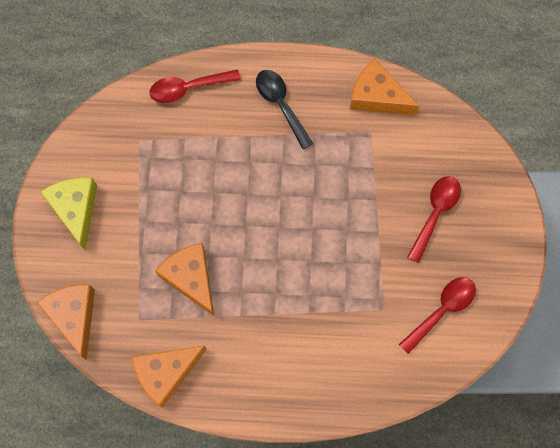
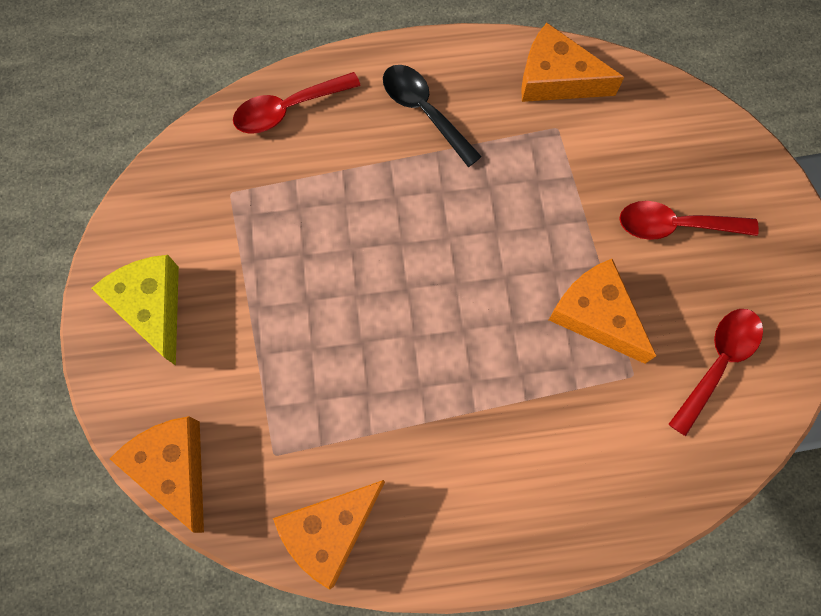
camera: 10 degrees left, 0 degrees up
orange cheese [155,243,214,316] -> orange cheese moved to [549,259,656,364]
red spoon [407,176,461,263] -> red spoon turned 105 degrees counterclockwise [619,201,759,240]

